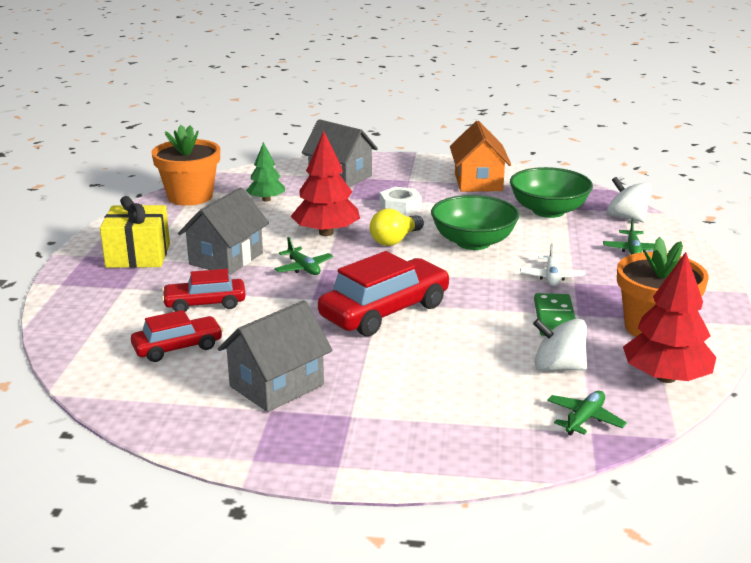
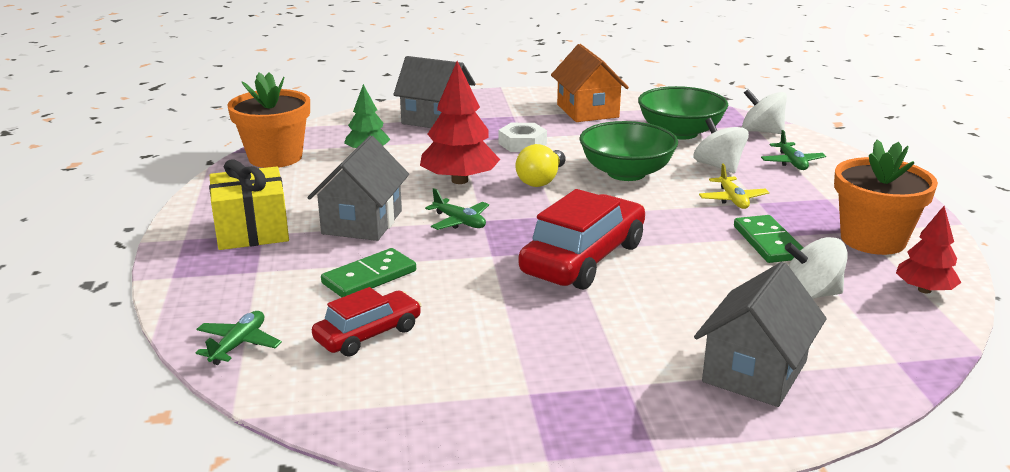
camera: 15 degrees left, 0 degrees up
red car [162,269,246,312] -> green domino [321,248,416,297]
grey house [218,300,332,412] -> grey house moved to [694,262,827,407]
white plane [520,243,585,286] -> yellow plane [699,163,769,209]
green plane [547,391,627,436] -> green plane moved to [196,311,282,365]
red tree [623,252,716,383] -> red tree [896,206,962,294], size x0.61
none -> white spinning top [693,118,749,173]

